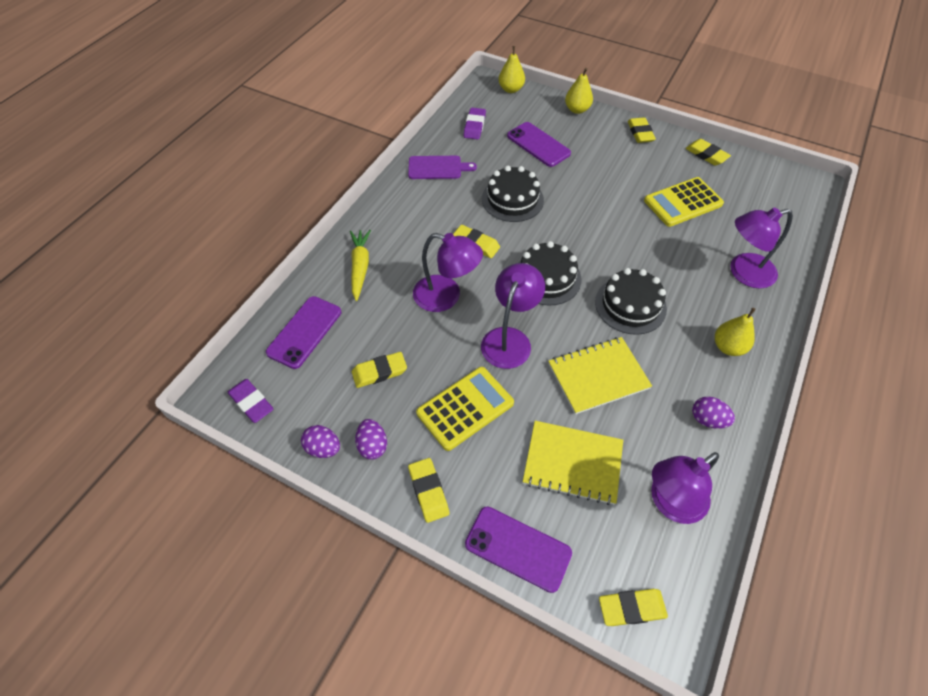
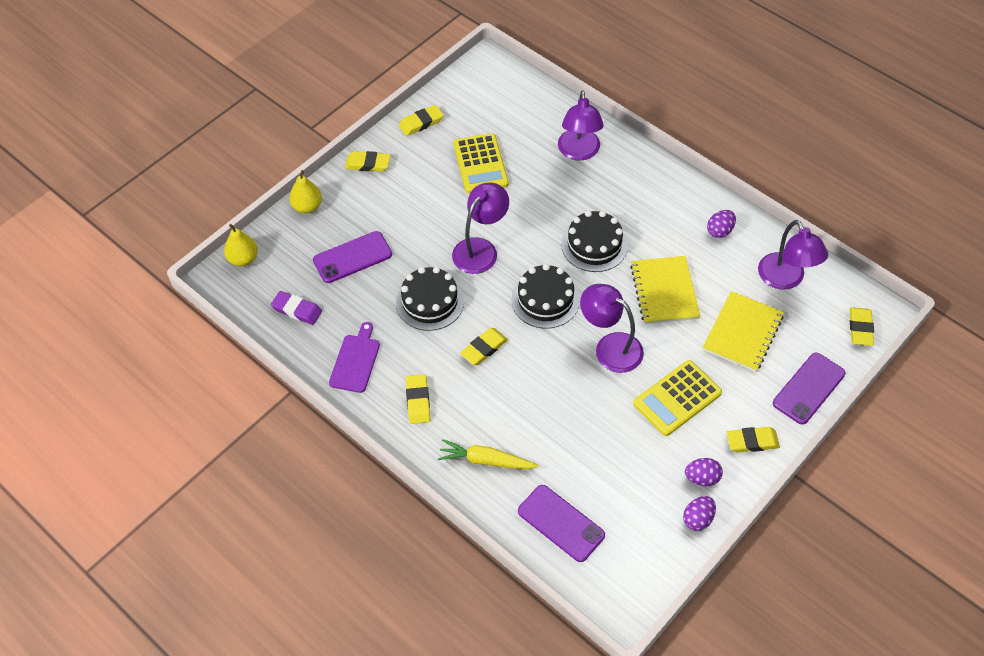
camera: 75 degrees left, 0 degrees up
purple eraser [228,379,273,423] -> none
yellow eraser [352,352,407,388] -> yellow eraser moved to [406,375,430,424]
purple lamp [413,233,483,312] -> purple lamp moved to [452,182,509,274]
yellow calculator [416,367,514,451] -> yellow calculator turned 105 degrees counterclockwise [633,360,722,436]
yellow pear [715,308,756,356] -> none

